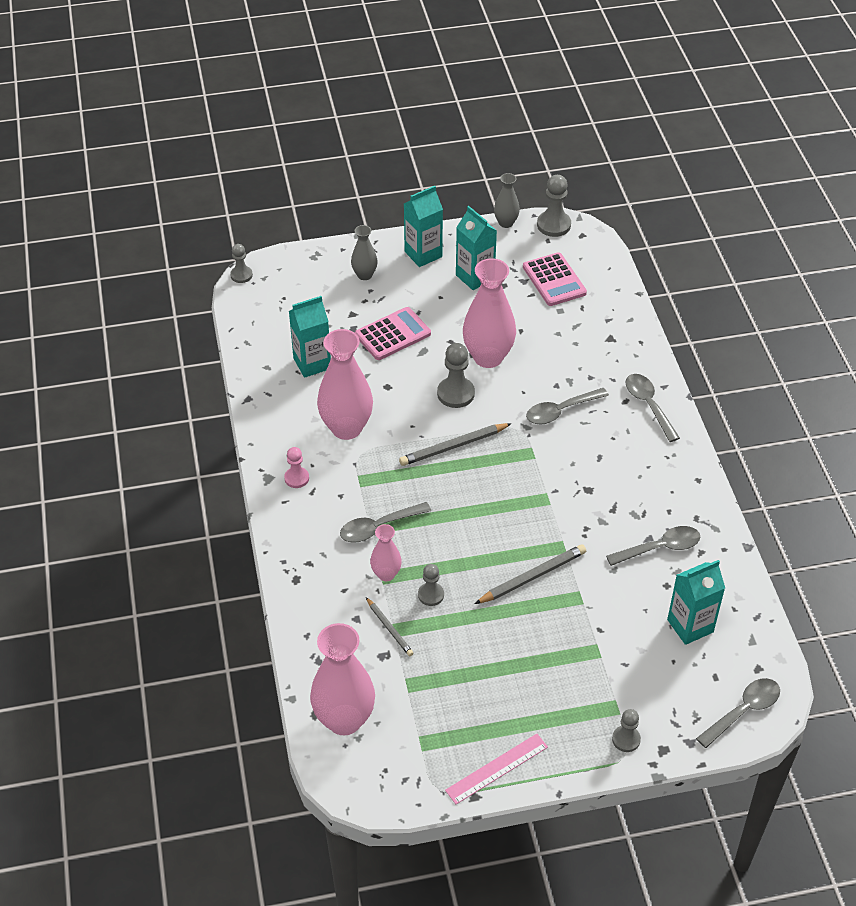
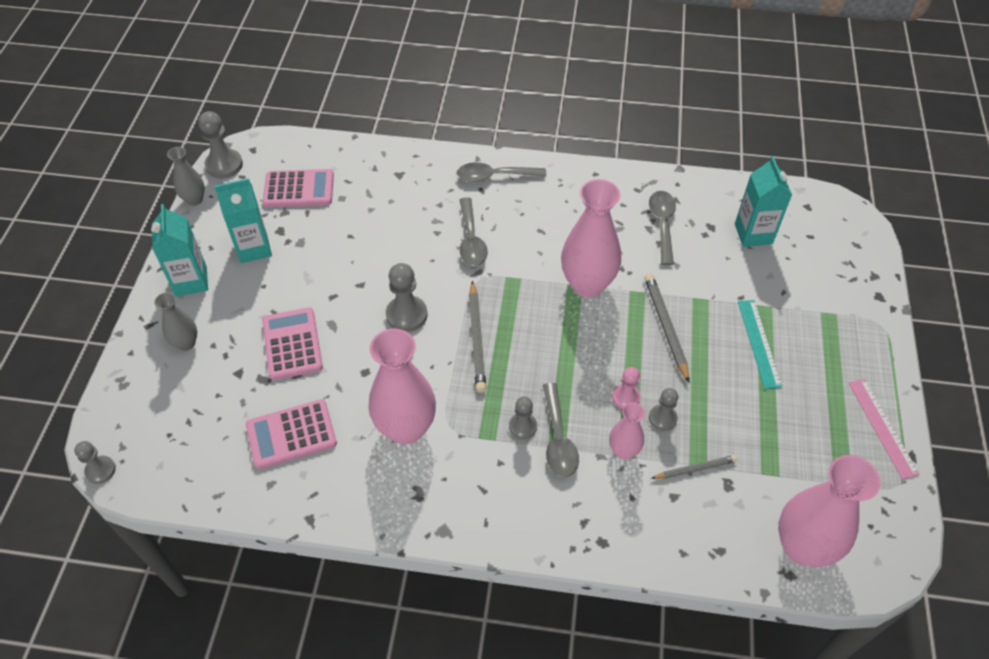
camera: 70 degrees left, 5 degrees up
pink pawn [284,447,309,488] -> pink pawn moved to [612,367,640,409]
turquoise carton [289,296,331,378] -> pink calculator [246,399,337,469]
pink vase [463,258,516,368] -> pink vase moved to [561,179,621,298]
grey pawn [612,709,641,752] -> grey pawn moved to [509,396,537,439]
grey spoon [696,678,780,748] -> none
none -> turquoise ruler [738,300,782,389]

